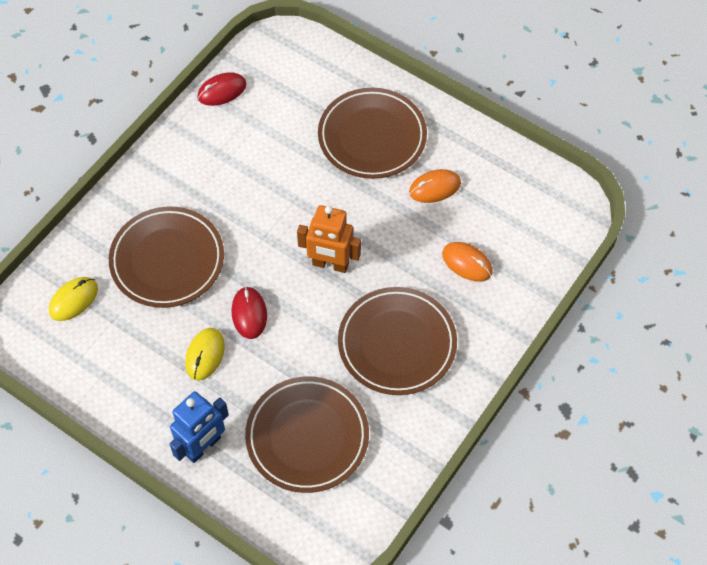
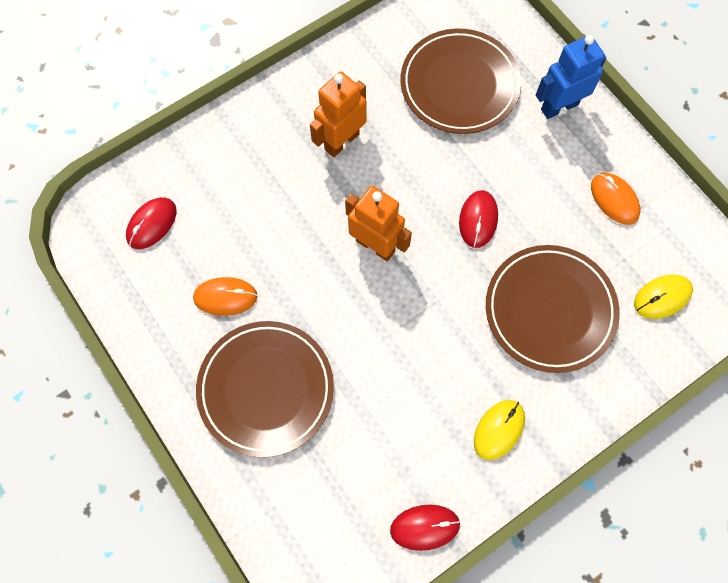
camera: 160 degrees left, 10 degrees up
yellow mouse [185,328,225,380] -> yellow mouse moved to [474,400,525,460]
brown plate [338,287,457,395] -> orange robot [310,72,367,157]
orange mouse [442,242,492,282] -> orange mouse moved to [591,173,640,225]
none -> red mouse [126,197,177,249]

